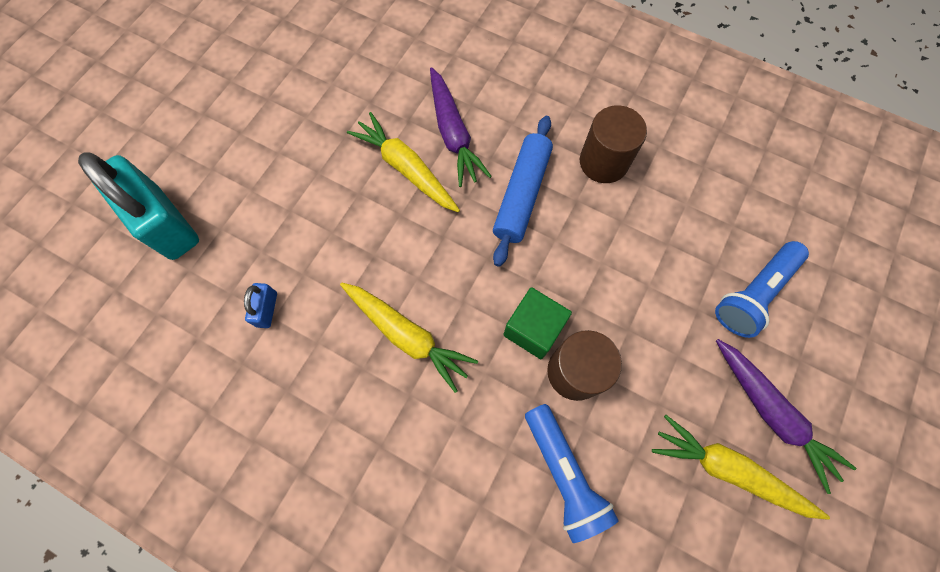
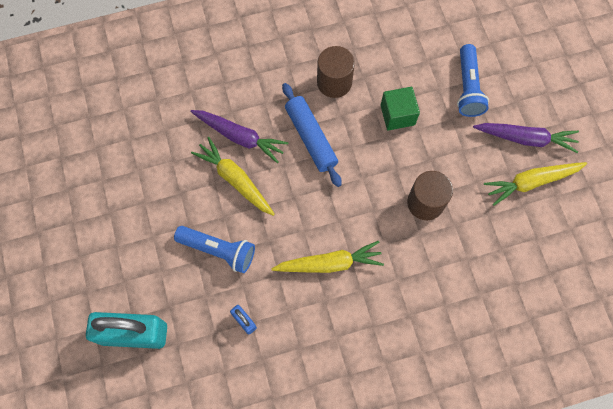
camera: 45 degrees left, 0 degrees up
yellow carrot [347,112,460,212] -> yellow carrot turned 45 degrees clockwise [191,137,275,216]
green cube [503,287,572,359] -> green cube moved to [380,87,420,131]
blue flashlight [525,404,619,543] -> blue flashlight moved to [174,226,255,273]

